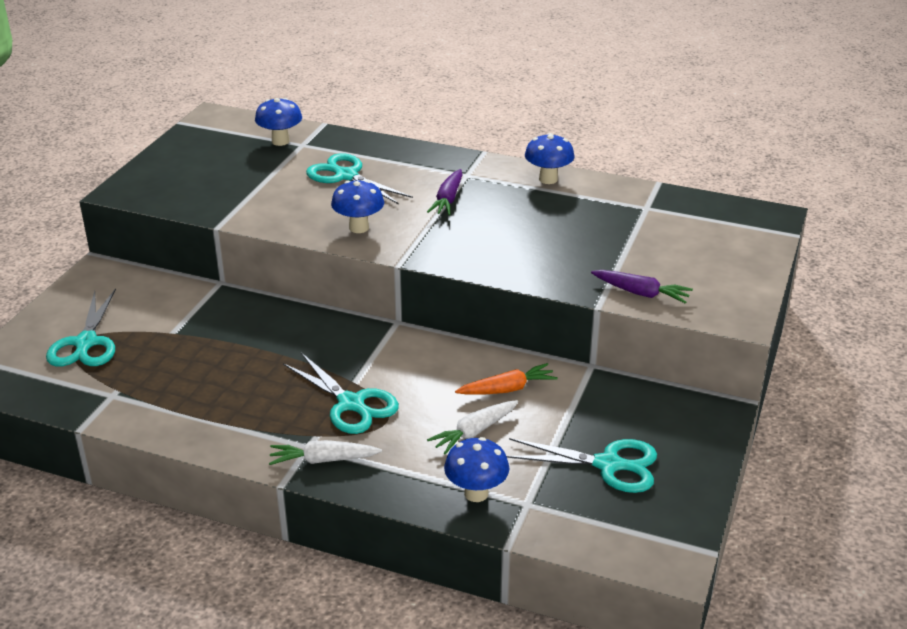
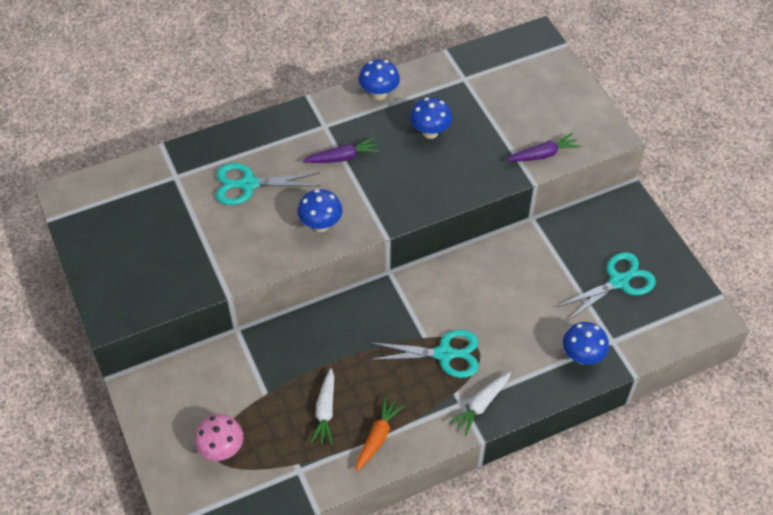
camera: 45 degrees left, 20 degrees up
turquoise scissors [46,288,116,367] -> pink mushroom [195,414,244,461]
blue mushroom [255,98,302,146] -> blue mushroom moved to [410,97,452,139]
purple carrot [427,169,463,215] -> purple carrot turned 75 degrees counterclockwise [303,137,380,163]
white carrot [427,400,518,454] -> white carrot moved to [311,368,334,445]
orange carrot [455,363,558,395] -> orange carrot moved to [356,397,404,472]

